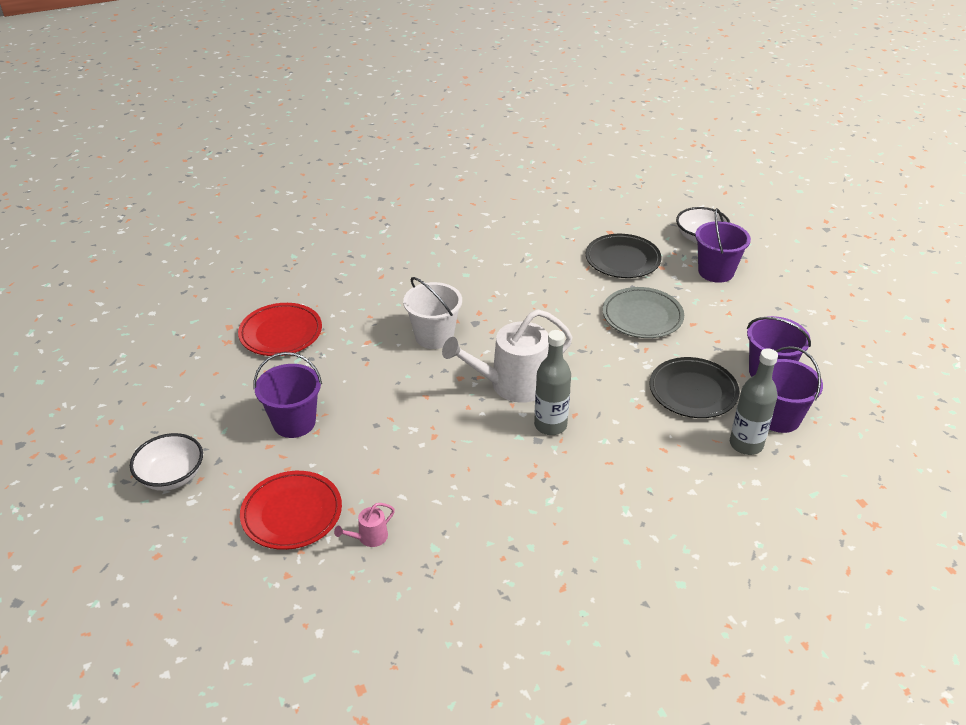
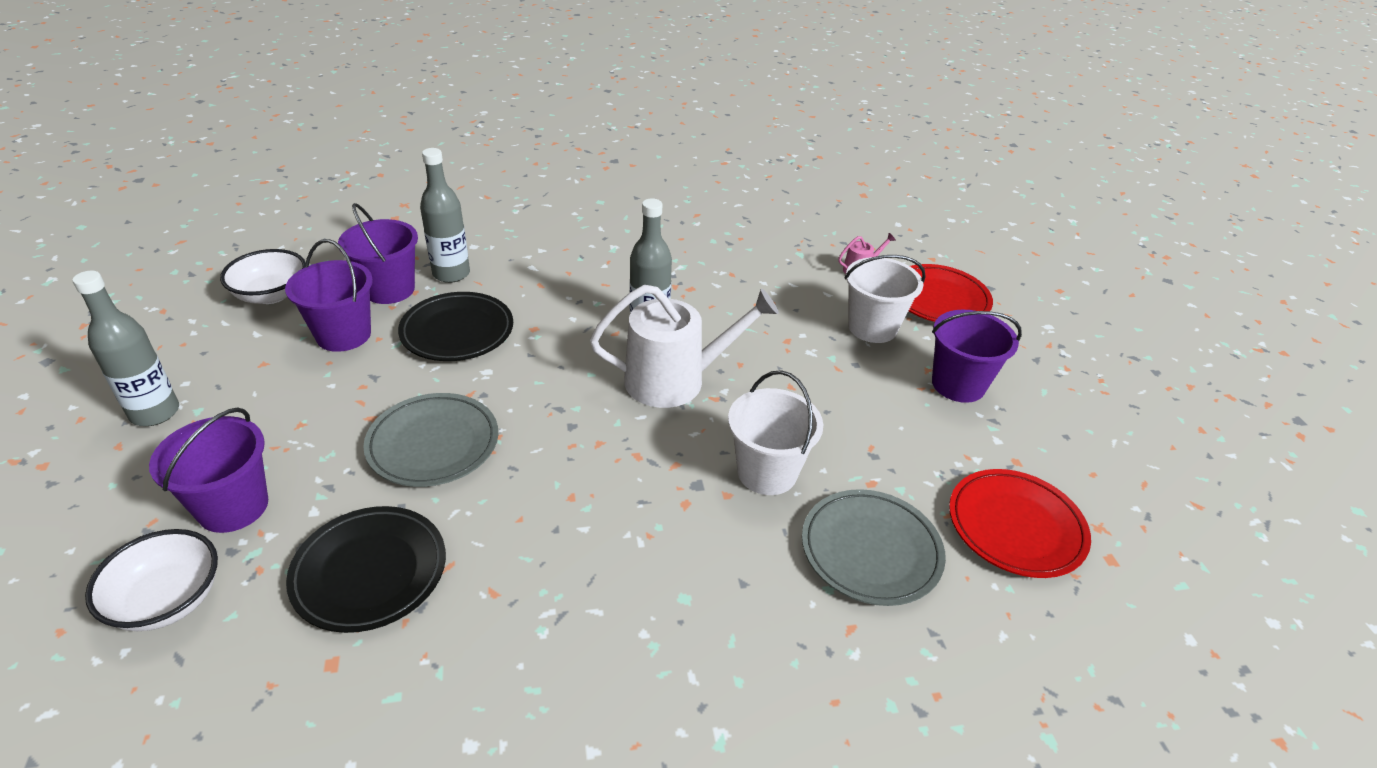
camera: 170 degrees left, 0 degrees up
white bowl [130,433,203,491] -> white bowl moved to [220,249,306,304]
none -> grey bottle [72,271,179,426]
none -> grey plate [802,489,946,606]
none -> white bucket [844,255,926,343]

